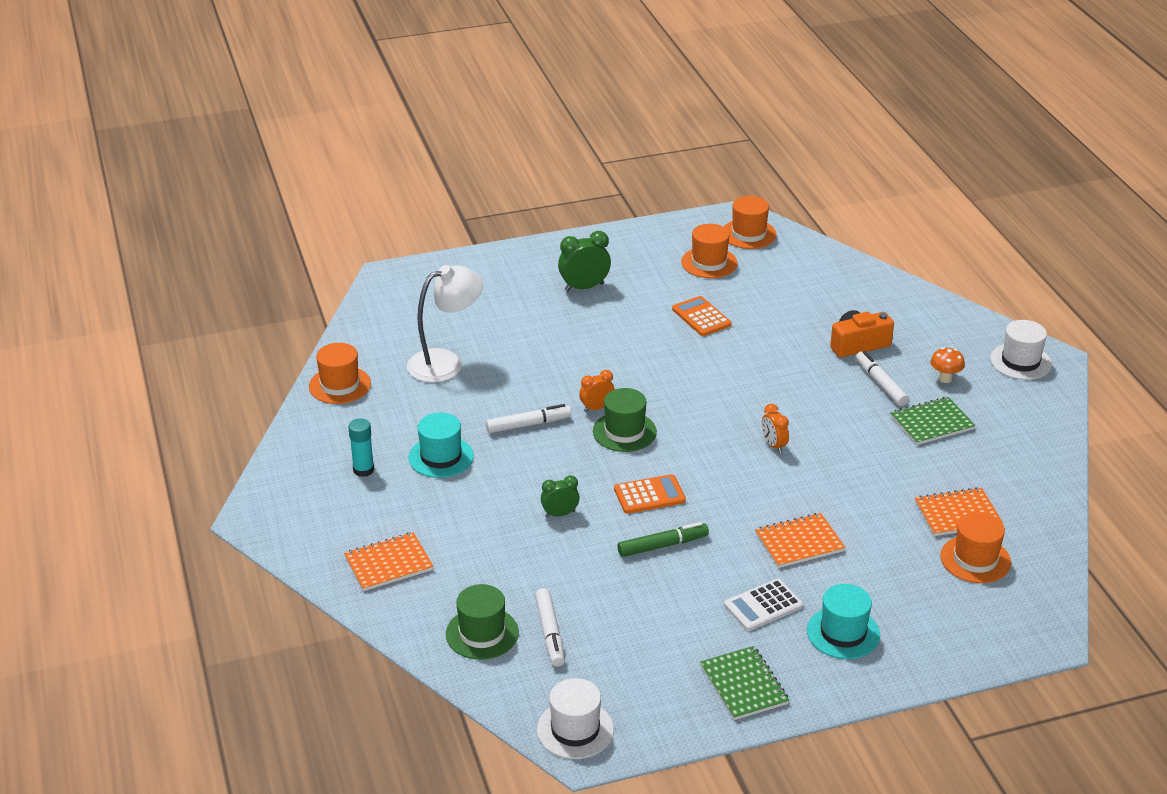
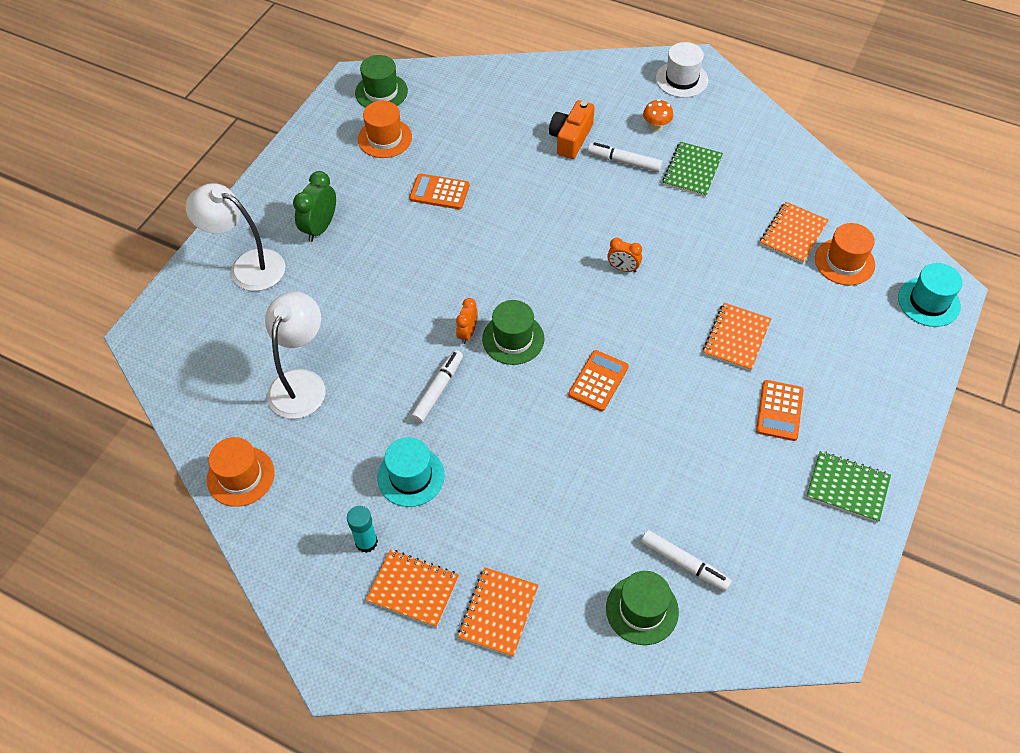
camera: 45 degrees left, 20 degrees up
white hat [537,678,614,759] -> none
green clock [541,475,580,518] -> none
green marker [617,522,709,557] -> none
orange hat [724,196,777,249] -> green hat [355,55,408,108]
white calculator [724,579,803,631] -> orange calculator [756,380,804,441]
turquoise hat [807,584,880,659] -> turquoise hat moved to [898,263,962,327]
none -> white lamp [186,183,285,291]
none -> orange notebook [366,550,459,628]

